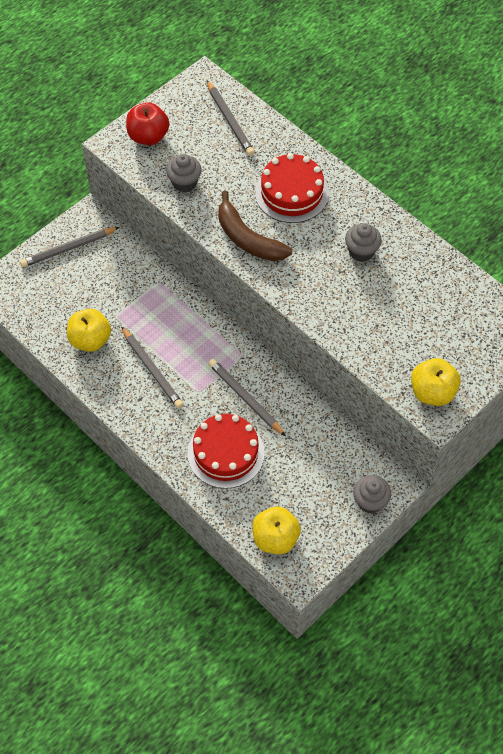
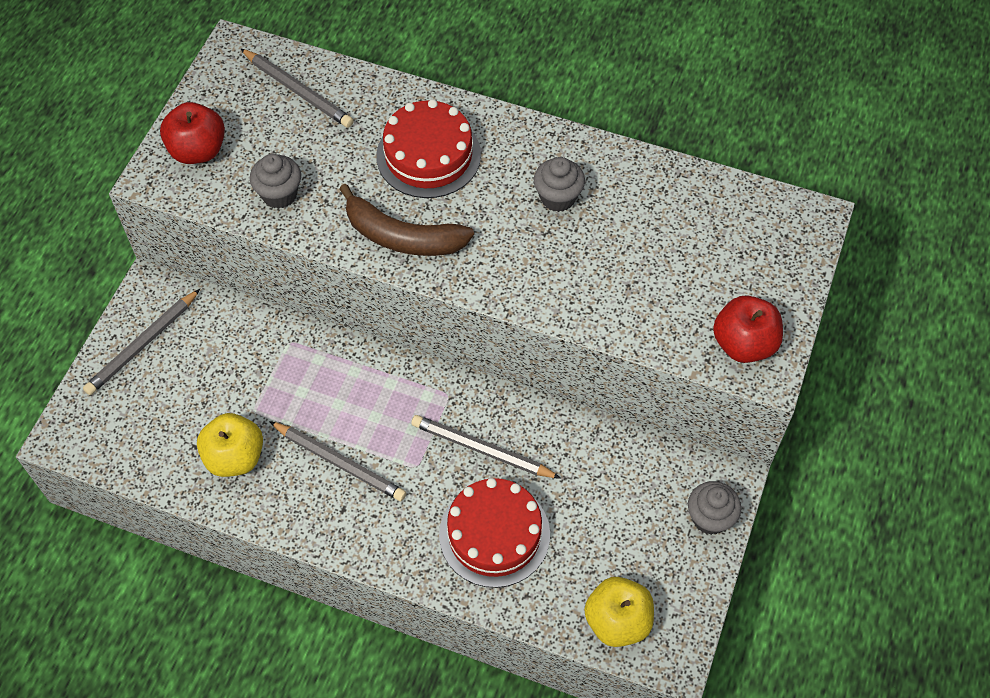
camera: 25 degrees left, 0 degrees up
yellow apple [411,358,461,406] -> red apple [713,296,783,363]

